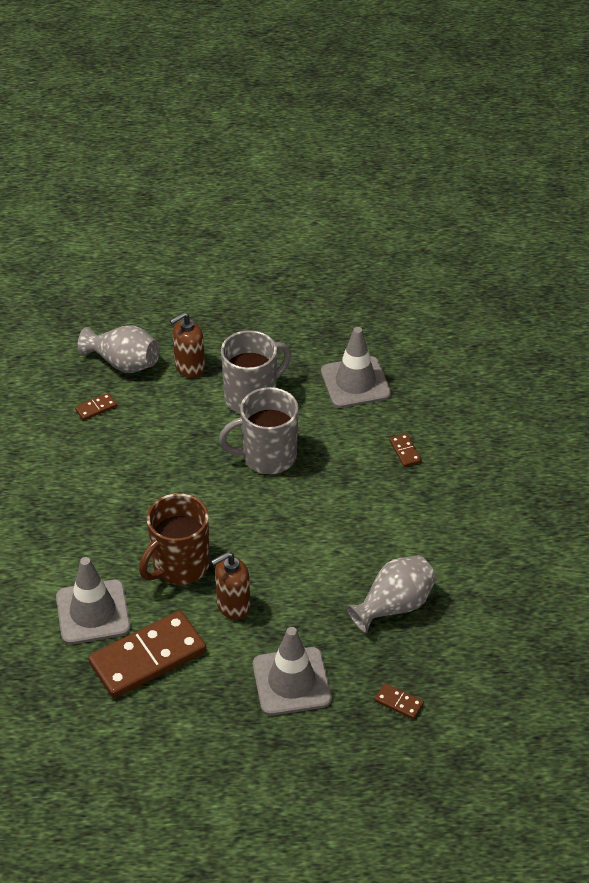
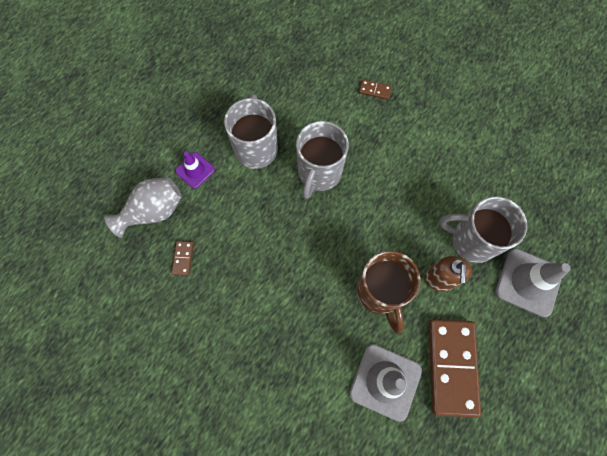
camera: 55 degrees left, 25 degrees up
brown soap dispenser [170,312,205,378] -> purple traffic cone [175,152,215,189]
grey traffic cone [321,327,391,408] -> none
grey vase [346,555,437,633] -> none
brown domino [375,683,424,719] -> none
none -> grey mug [439,196,527,263]

